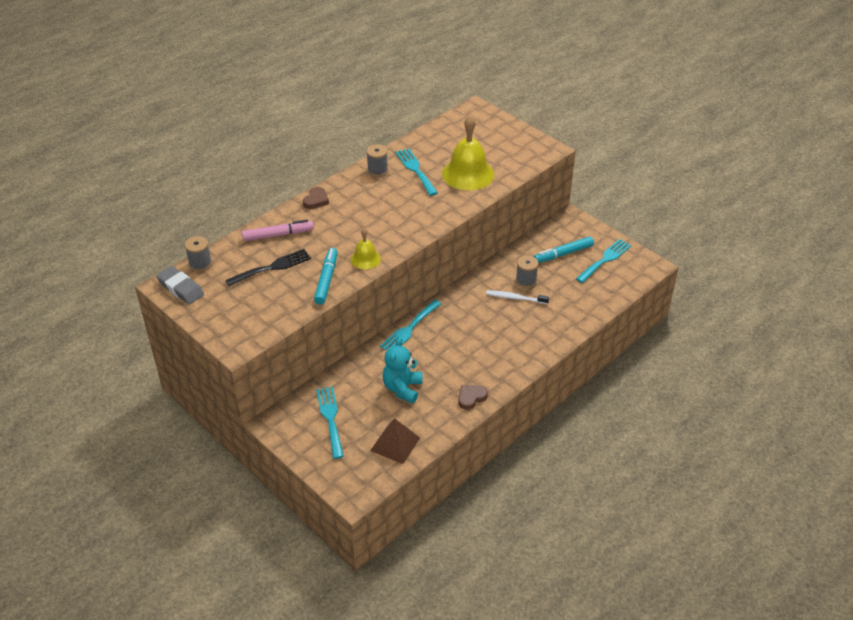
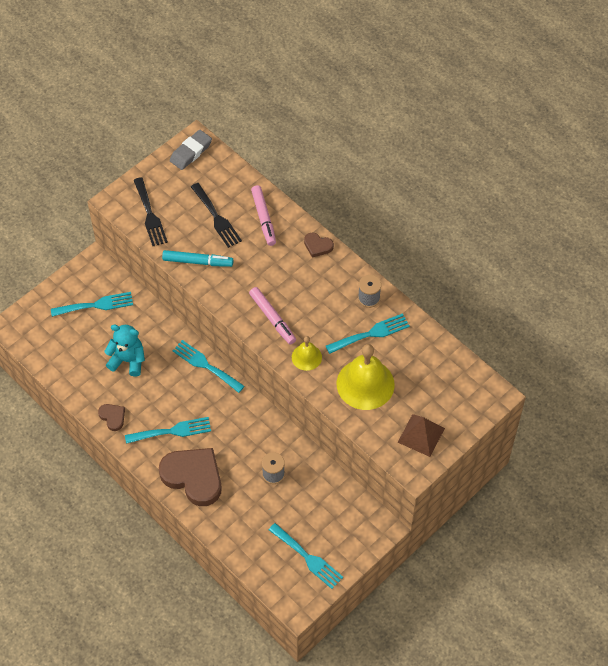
camera: 90 degrees right, 15 degrees up
grey spool [185,236,212,272] -> none
yellow bell [351,228,381,269] -> yellow bell moved to [292,336,322,371]
brown pyramid [370,418,420,464] -> brown pyramid moved to [397,414,445,457]
white toothbrush [486,290,549,304] -> none
turquoise marker [534,237,594,263] -> none
none -> turquoise fork [125,417,211,444]
none -> black fork [134,177,168,246]
none -> brown heart [159,448,222,506]
none -> pink marker [249,287,296,345]

